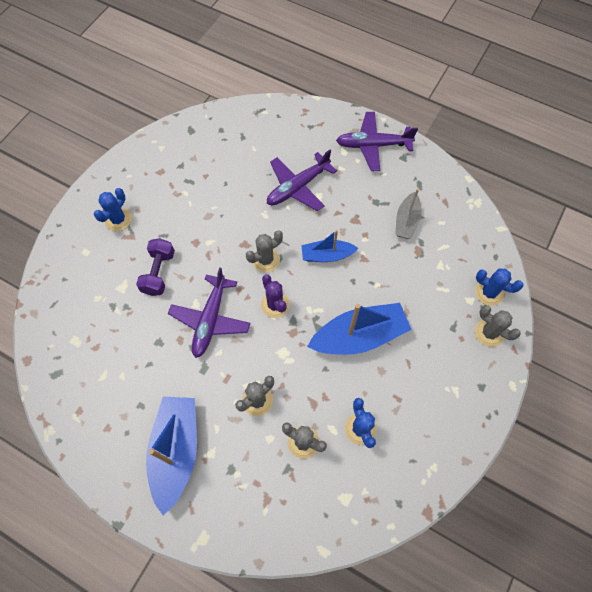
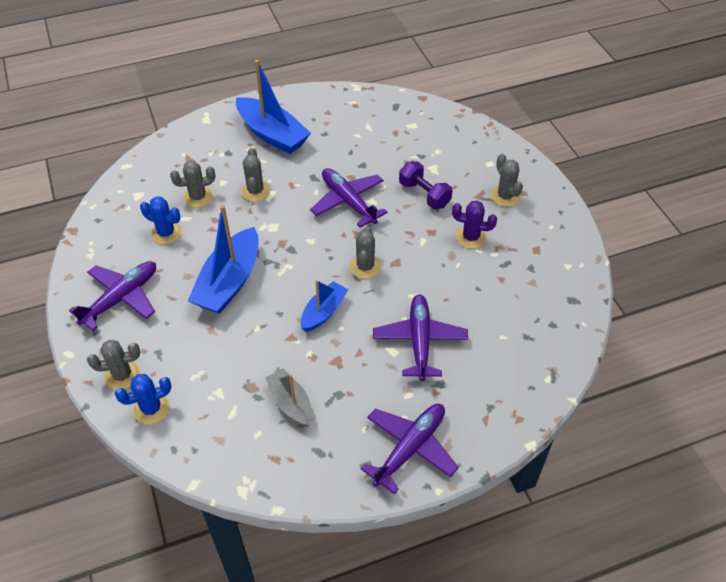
camera: 130 degrees right, 15 degrees down
blue cactus [94,188,132,231] -> grey cactus [491,154,523,207]
purple cactus [261,274,290,318] -> purple cactus moved to [452,201,497,249]
none -> purple plane [69,261,156,331]

